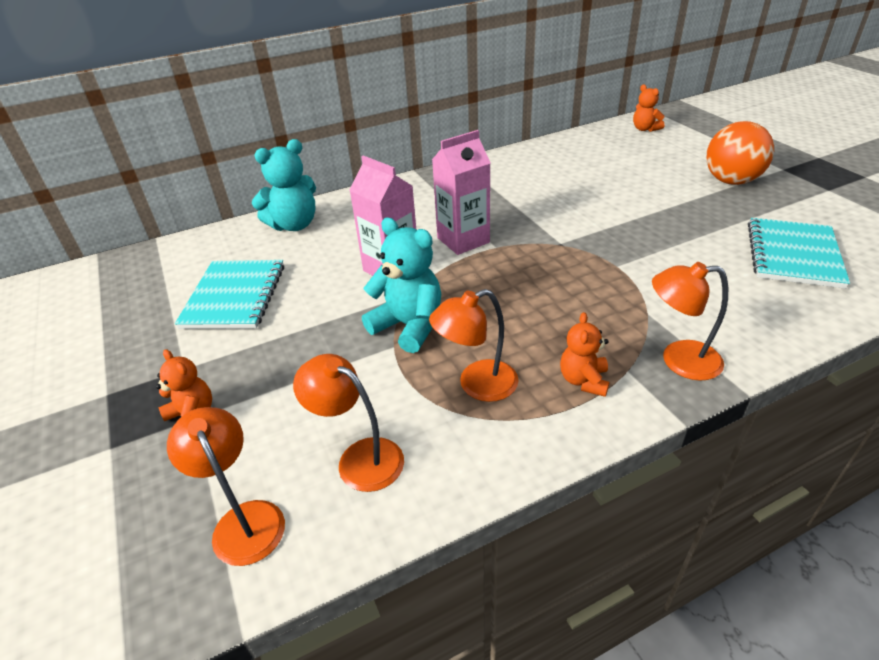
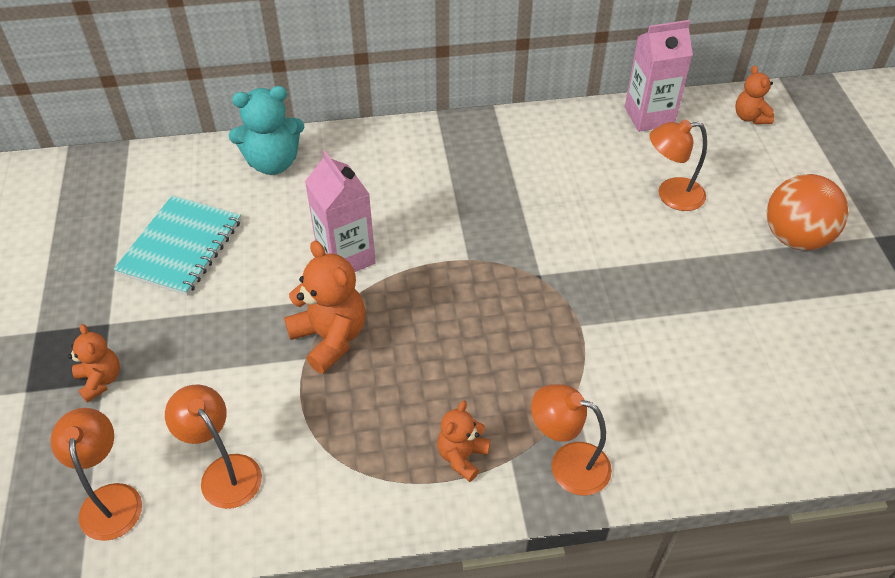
camera: 15 degrees right, 10 degrees up
turquoise teddy bear [362,217,441,353] -> orange teddy bear [284,241,366,374]
orange lamp [429,289,518,402] -> orange lamp moved to [649,120,707,211]
pink carton [432,130,490,255] -> pink carton moved to [625,20,693,132]
turquoise notebook [748,218,850,289] -> none

